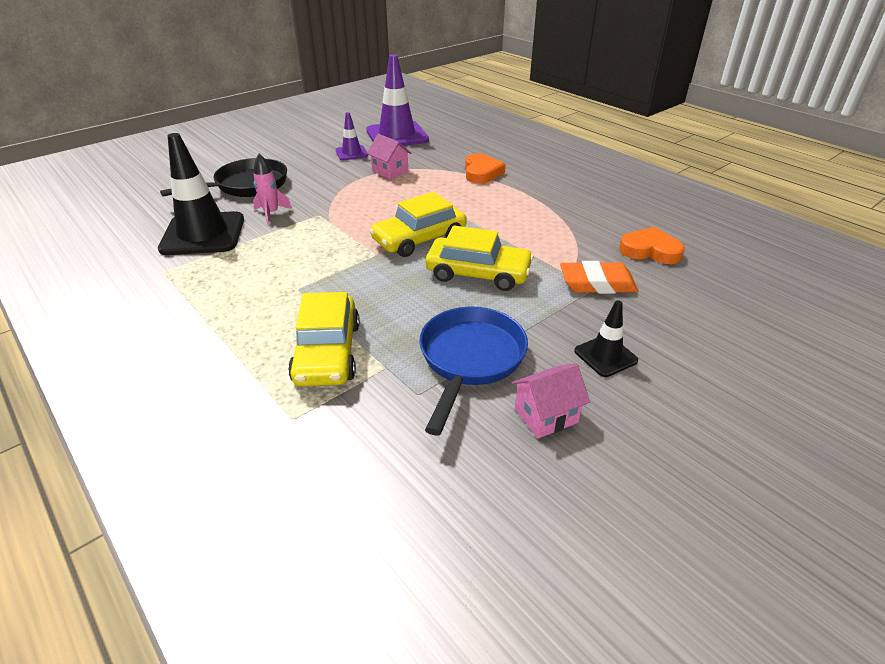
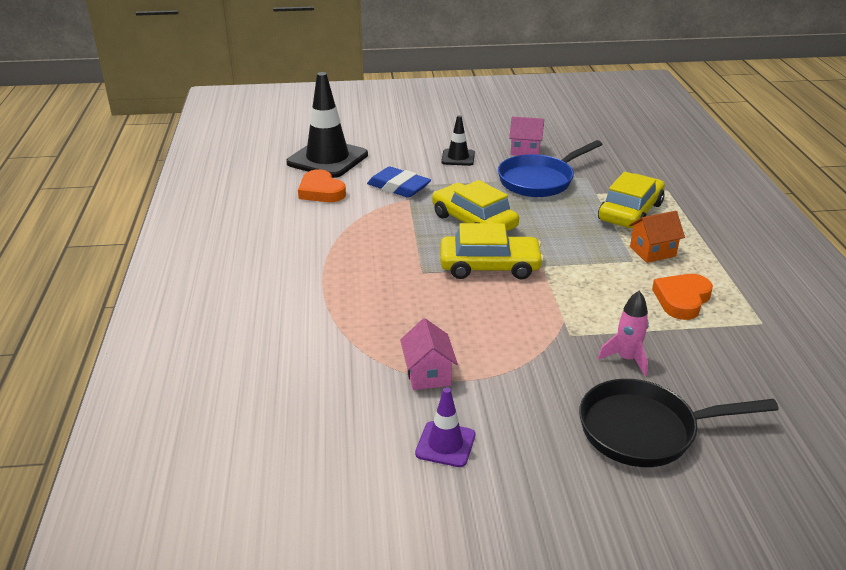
camera: 145 degrees left, 5 degrees down
black traffic cone [158,133,244,255] -> black traffic cone moved to [287,72,368,178]
purple traffic cone [366,54,429,146] -> none
orange heart [465,153,506,183] -> orange heart moved to [652,274,713,320]
orange eraser [560,261,638,294] -> blue eraser [367,167,431,198]
none -> orange house [629,211,685,263]

